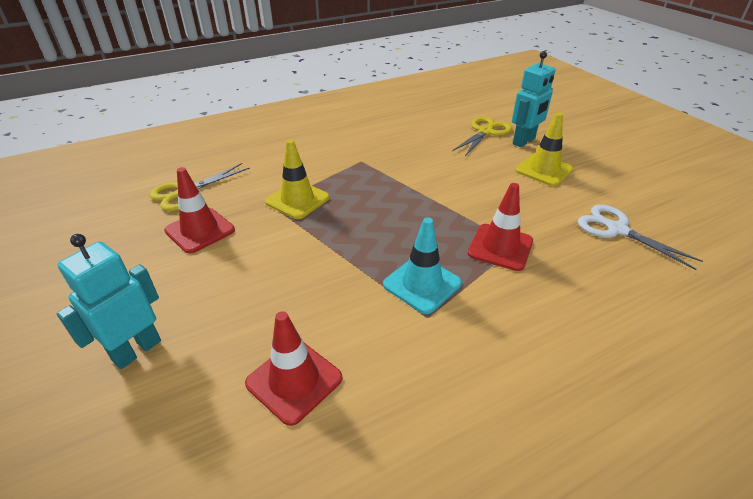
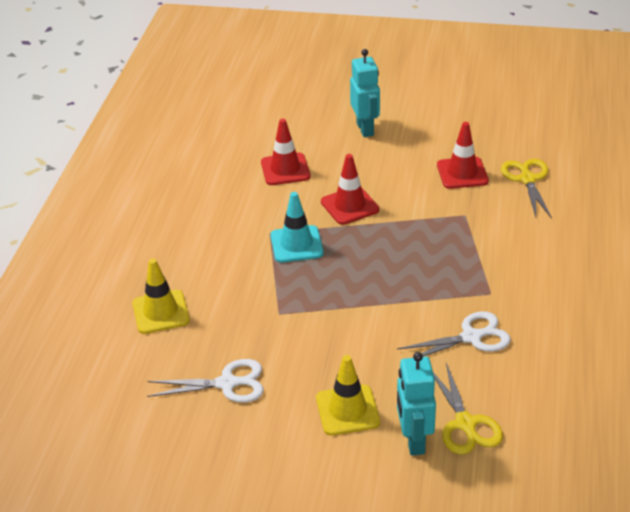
camera: 130 degrees right, 0 degrees up
yellow traffic cone [265,139,330,219] -> yellow traffic cone moved to [132,259,190,334]
red traffic cone [468,183,533,271] -> red traffic cone moved to [321,154,379,225]
none -> white scissors [397,312,511,356]

